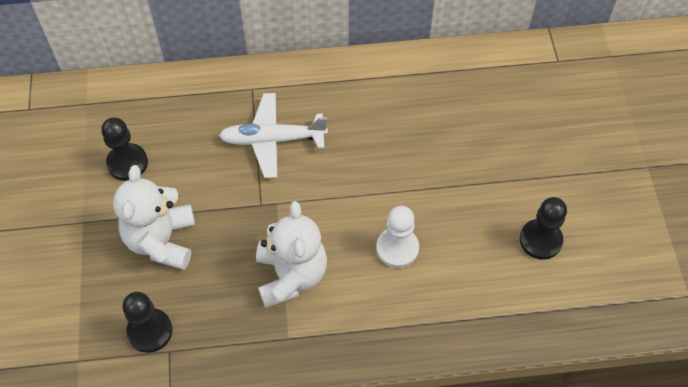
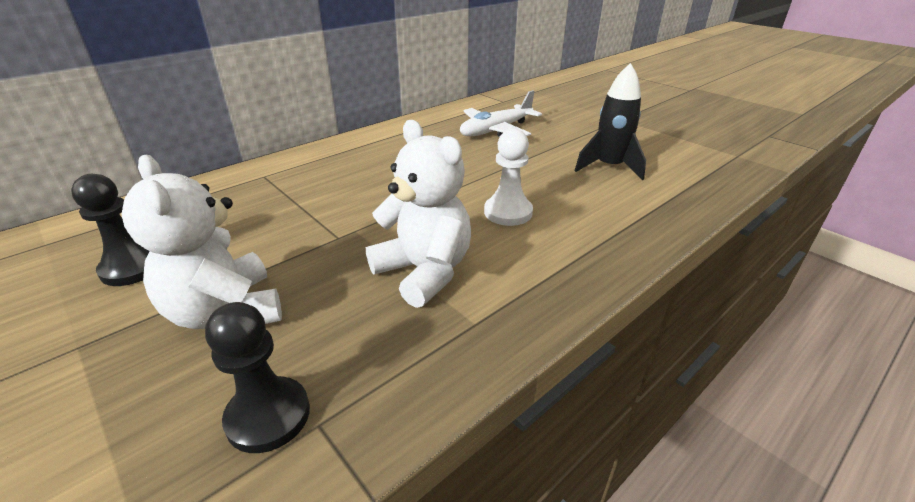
camera: 35 degrees left, 25 degrees down
white plane [219,93,328,178] -> white plane moved to [460,90,542,137]
black pawn [520,197,567,260] -> black rocket [575,63,646,181]

